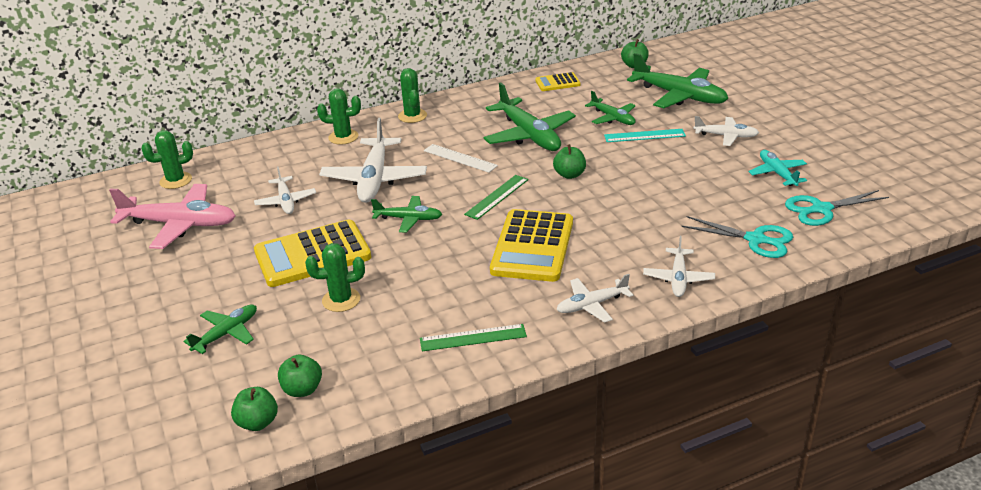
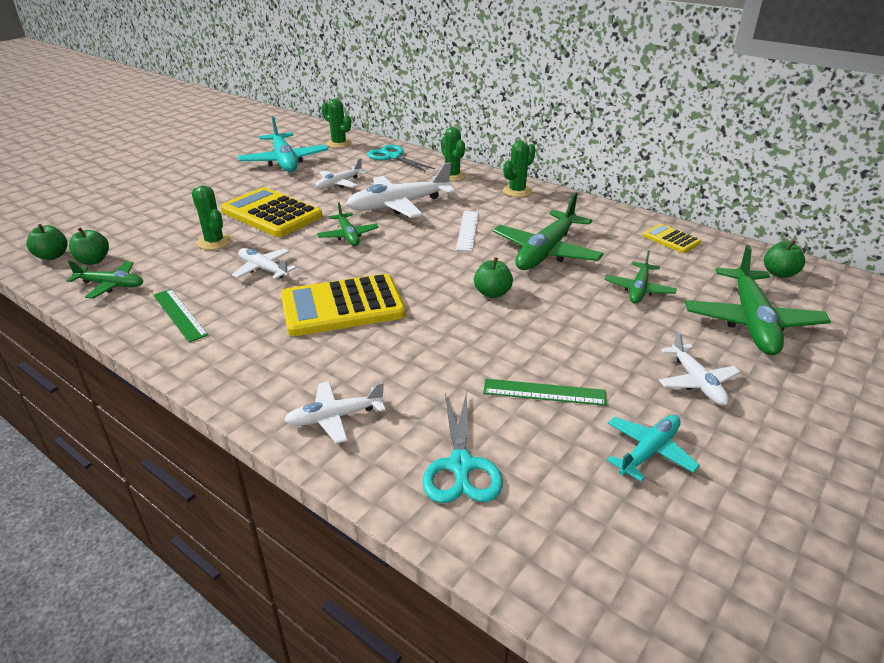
camera: 60 degrees right, 0 degrees up
pink plane [109,184,236,249] -> turquoise plane [238,116,328,172]
green plane [184,304,257,354] -> green plane moved to [67,260,143,299]
green ruler [464,175,528,220] -> green ruler moved to [483,379,607,406]
white plane [556,274,633,323] -> white plane moved to [232,248,297,279]
turquoise ruler [604,129,686,142] -> none
turquoise scissors [785,190,889,226] -> turquoise scissors moved to [367,145,435,172]

